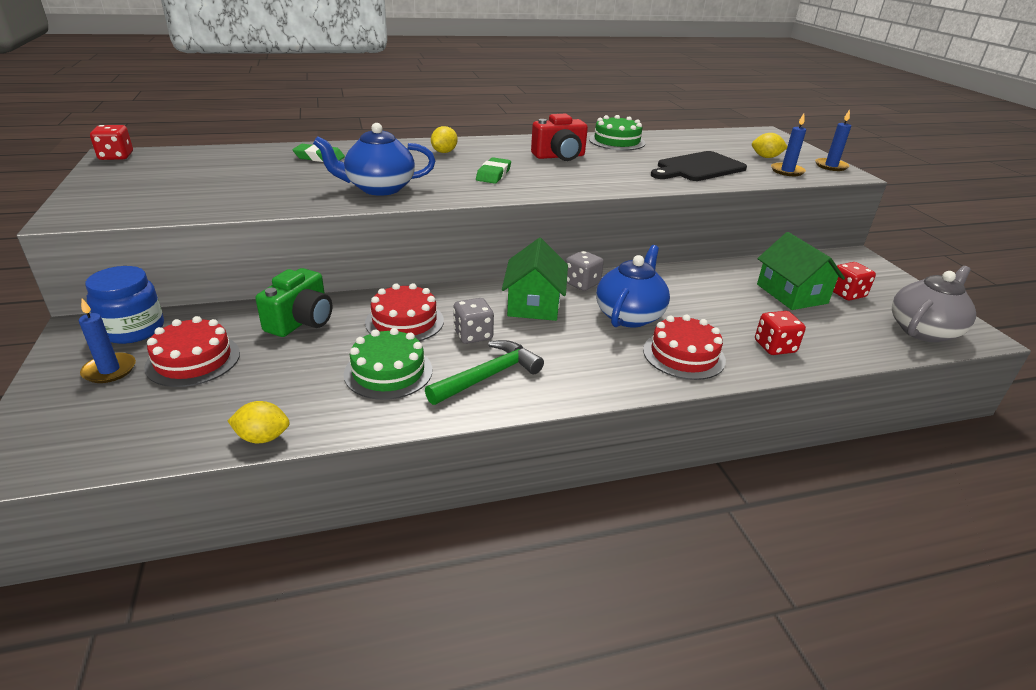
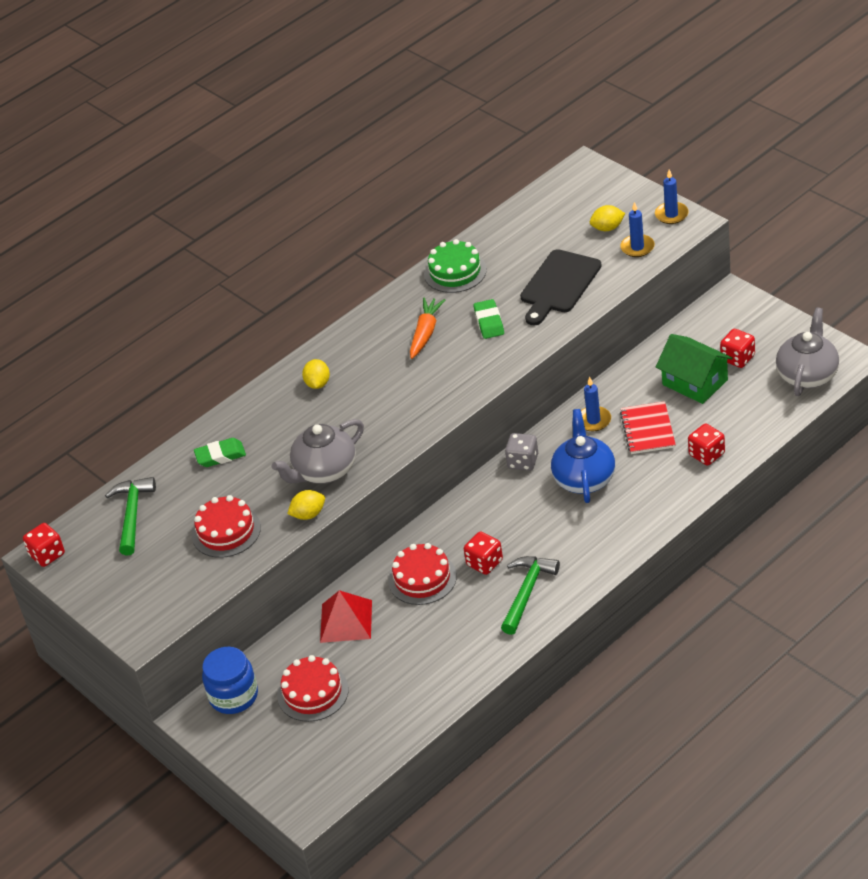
camera: 20 degrees left, 10 degrees up
blue candle [79,299,136,383] -> blue candle moved to [581,377,611,432]
yellow lemon [228,401,290,443] -> yellow lemon moved to [287,490,325,520]
green camera [256,268,332,337] -> red pyramid [320,590,372,643]
blue teapot [313,123,435,196] -> grey teapot [271,419,364,484]
green cake [344,328,432,400] -> none
grey dice [453,298,494,344] -> red dice [464,531,503,575]
green eraser [476,158,511,183] -> green eraser moved to [474,299,504,339]
green house [502,238,568,321] -> none
red camera [531,114,588,161] -> orange carrot [410,298,445,359]
red cake [643,314,726,380] -> red cake moved to [192,495,261,558]
none -> green hammer [105,477,156,556]
none -> red notebook [620,401,676,454]

